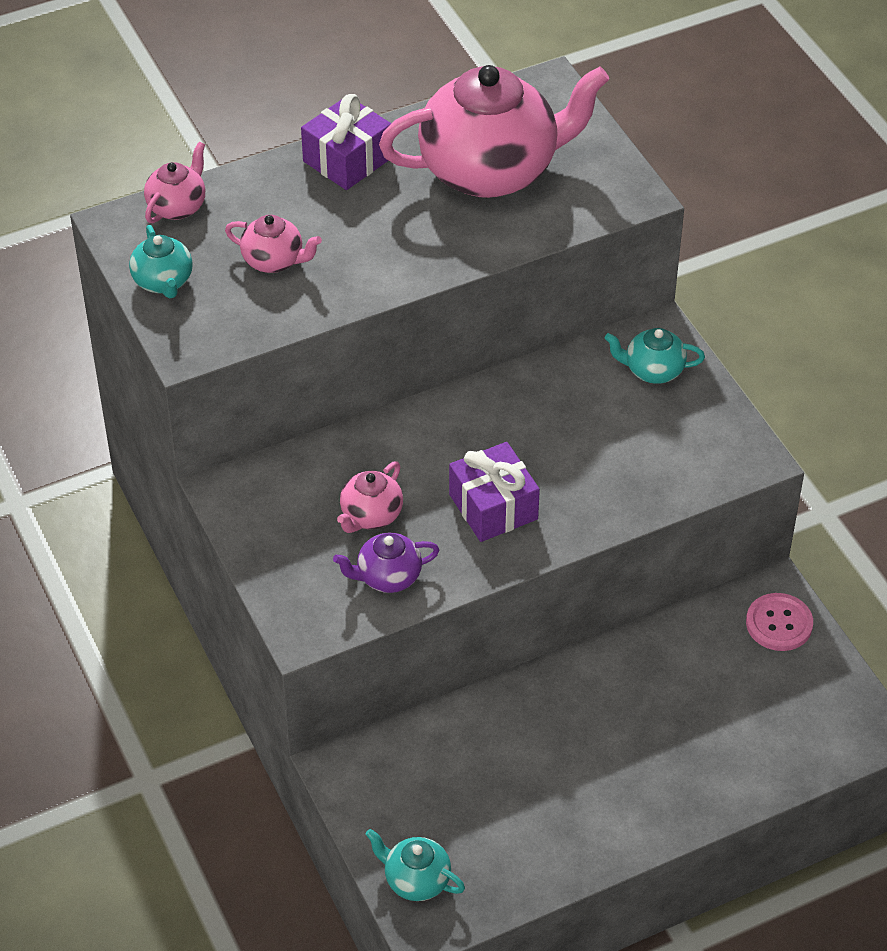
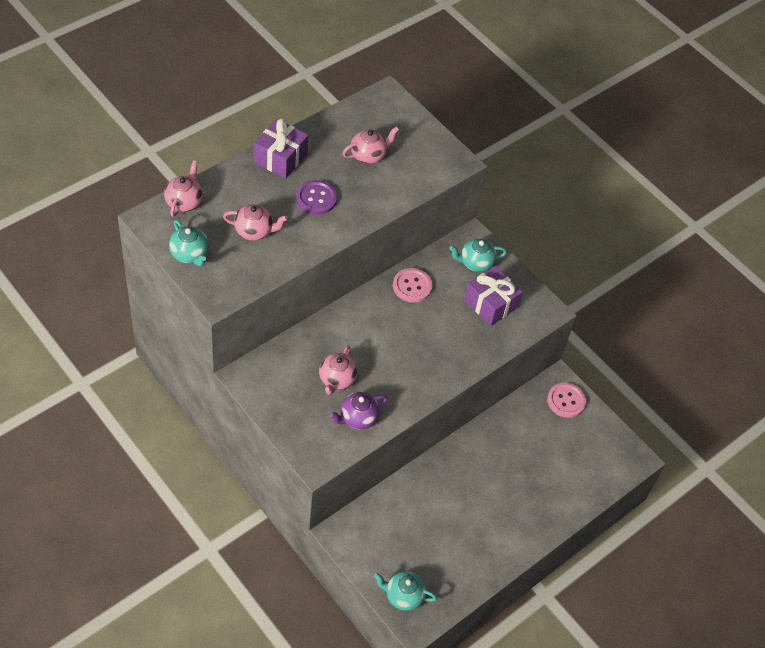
camera: 20 degrees left, 5 degrees up
pink teapot [379,65,609,198] -> pink teapot [342,126,399,164], size x0.44
purple gift [449,442,540,542] -> purple gift moved to [464,266,522,326]
none -> purple button [296,180,337,215]
none -> pink button [393,268,432,303]

